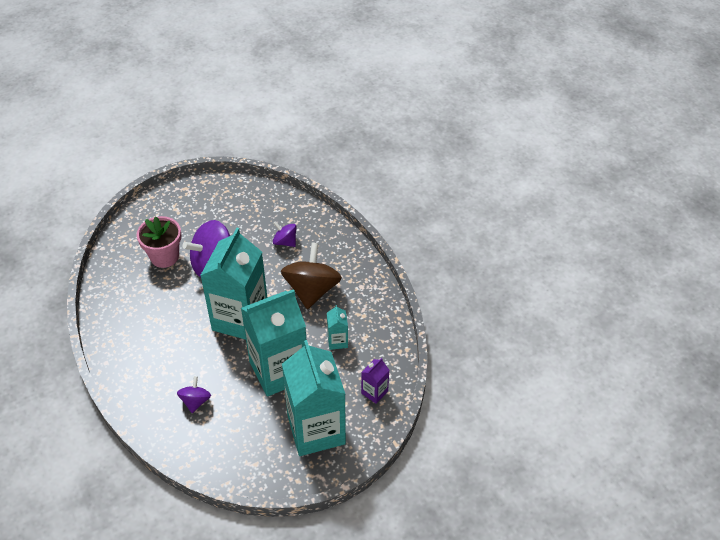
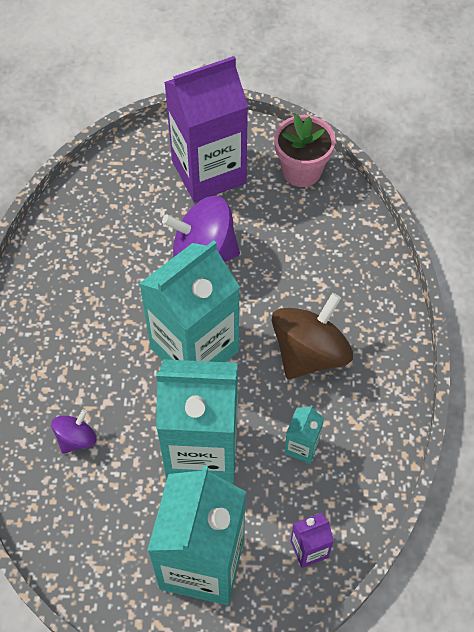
camera: 30 degrees right, 10 degrees up
pink flower pot [137,216,181,268] -> pink flower pot moved to [274,114,336,187]
purple spinning top [273,221,297,247] -> none
none -> purple carton [164,56,248,202]

